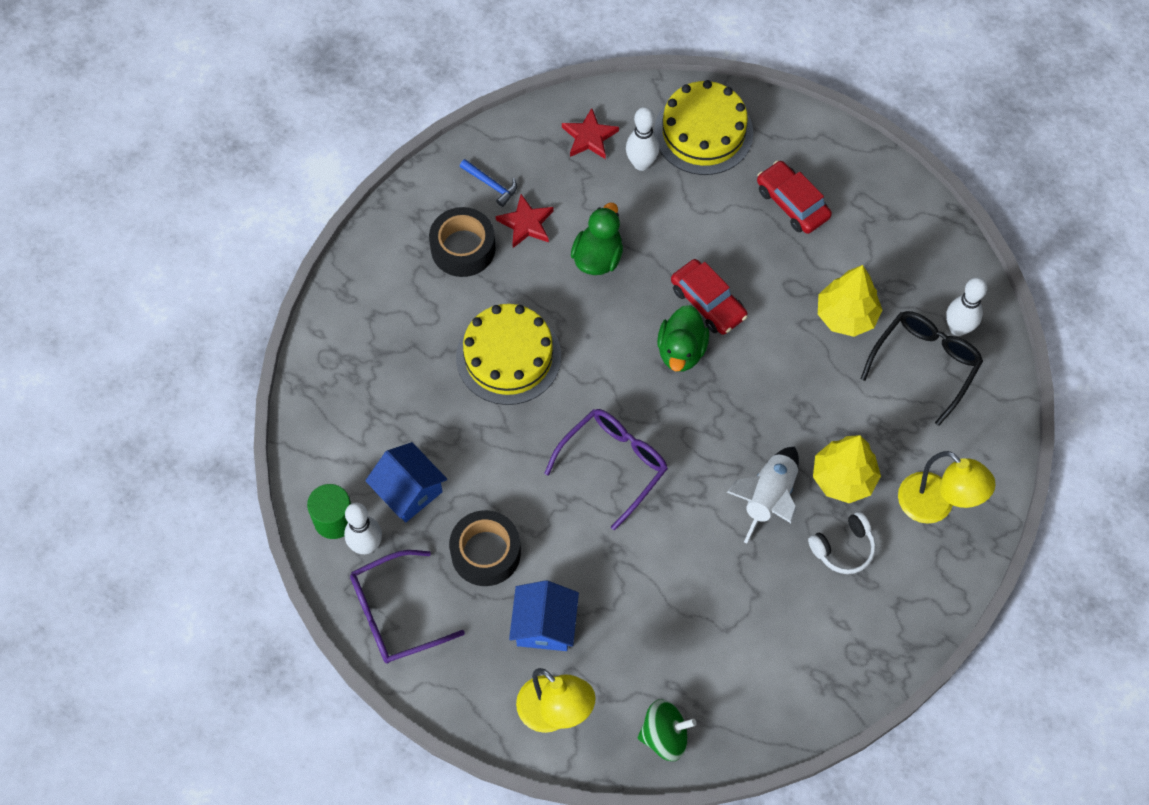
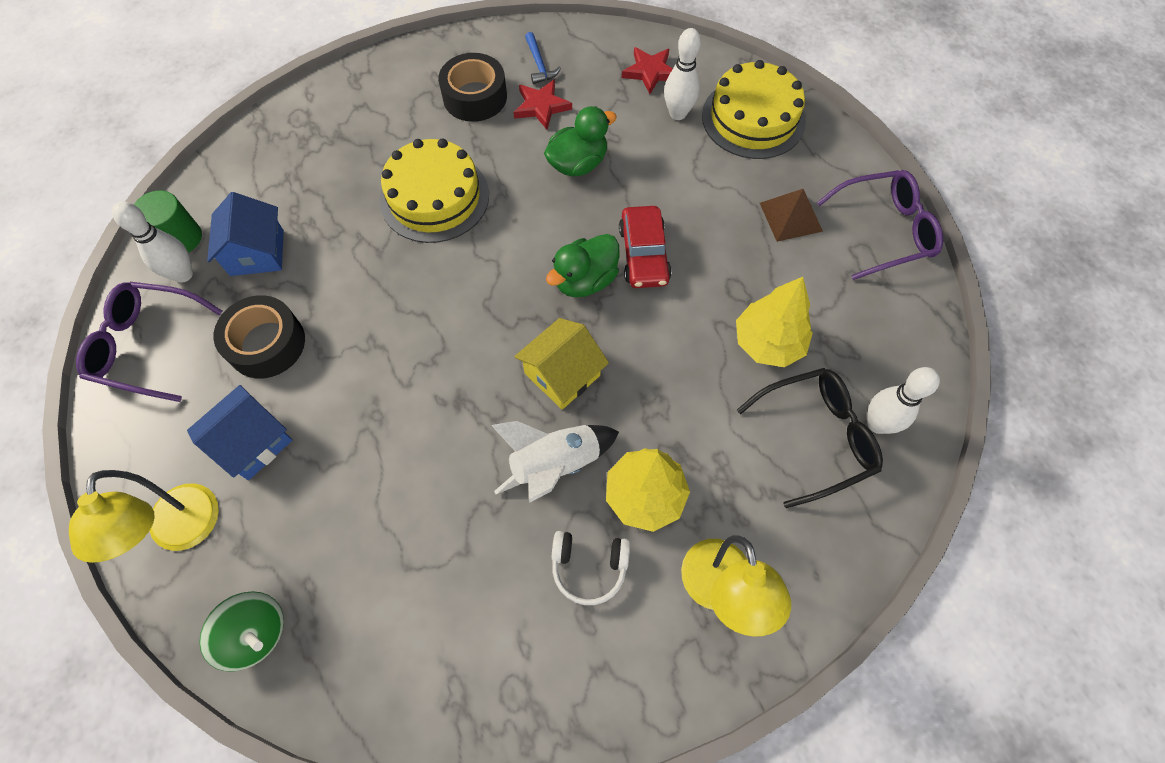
camera: 35 degrees right, 0 degrees up
purple glasses [544,409,668,530] -> purple glasses moved to [817,170,943,280]
red car [757,160,832,234] -> brown pyramid [760,189,823,242]
none -> yellow house [514,318,609,410]

